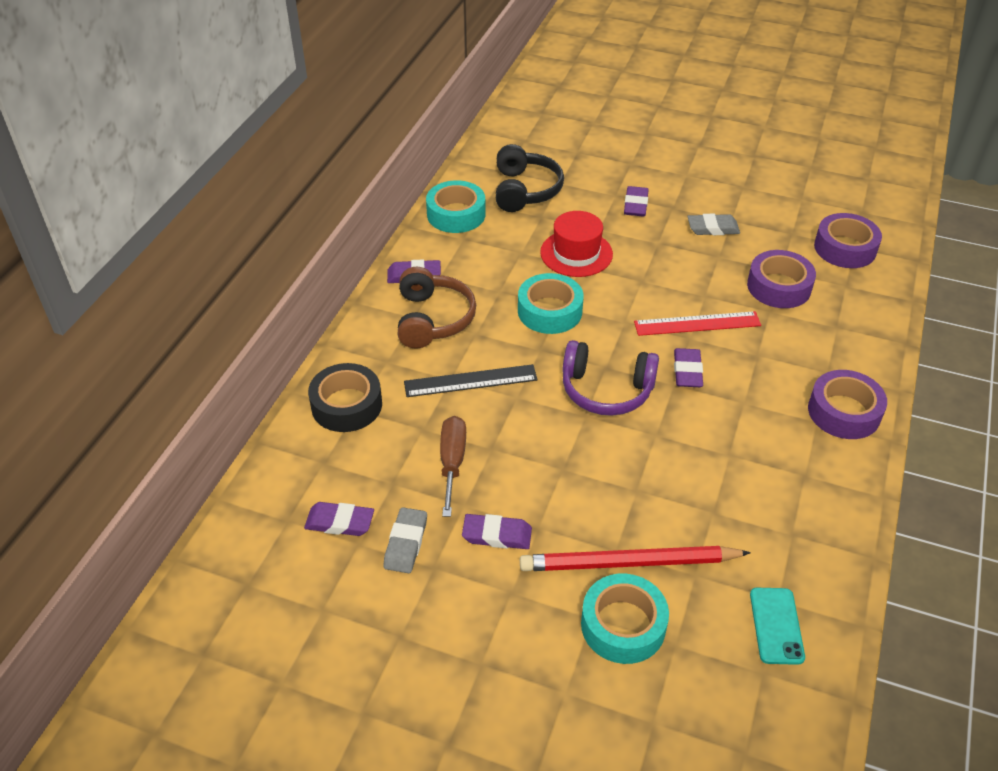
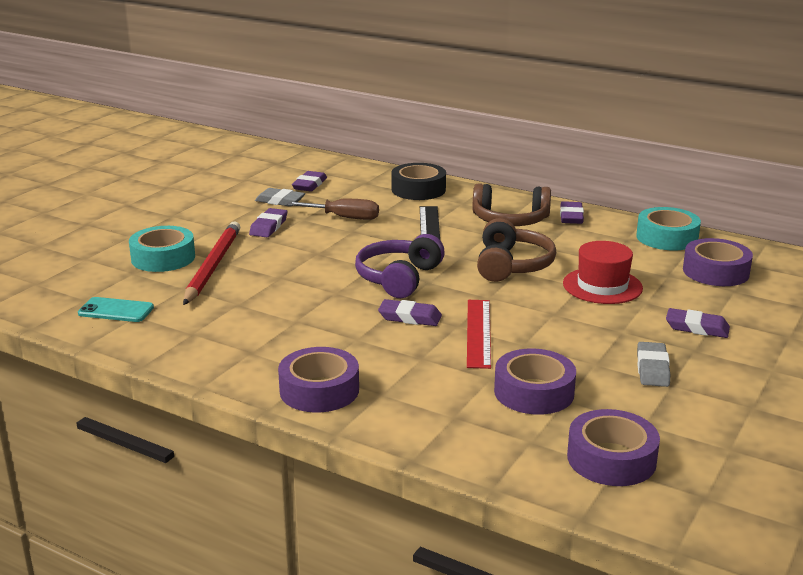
camera: 100 degrees right, 20 degrees down
black headphones [496,144,564,212] -> purple tape [683,238,753,286]
turquoise tape [518,273,584,334] -> brown headphones [477,218,556,282]

